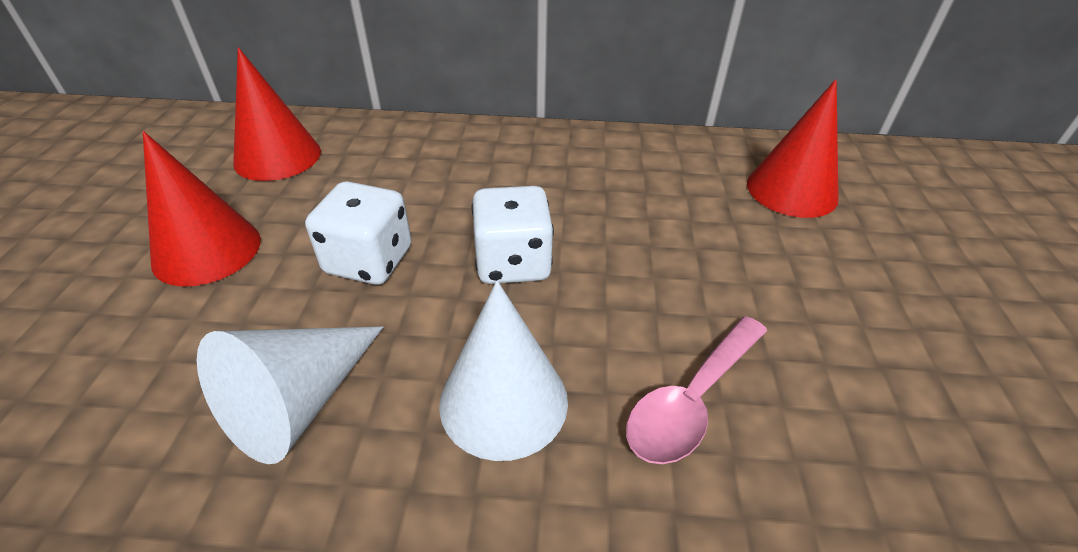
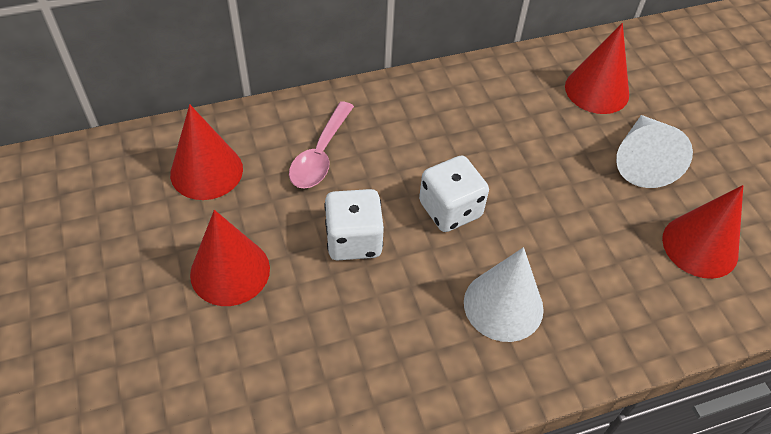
camera: 25 degrees left, 10 degrees up
white cone [197,326,384,464] -> white cone moved to [616,115,693,188]
pink spoon [626,316,767,464] -> pink spoon moved to [289,101,354,189]
none -> red cone [662,185,743,279]

